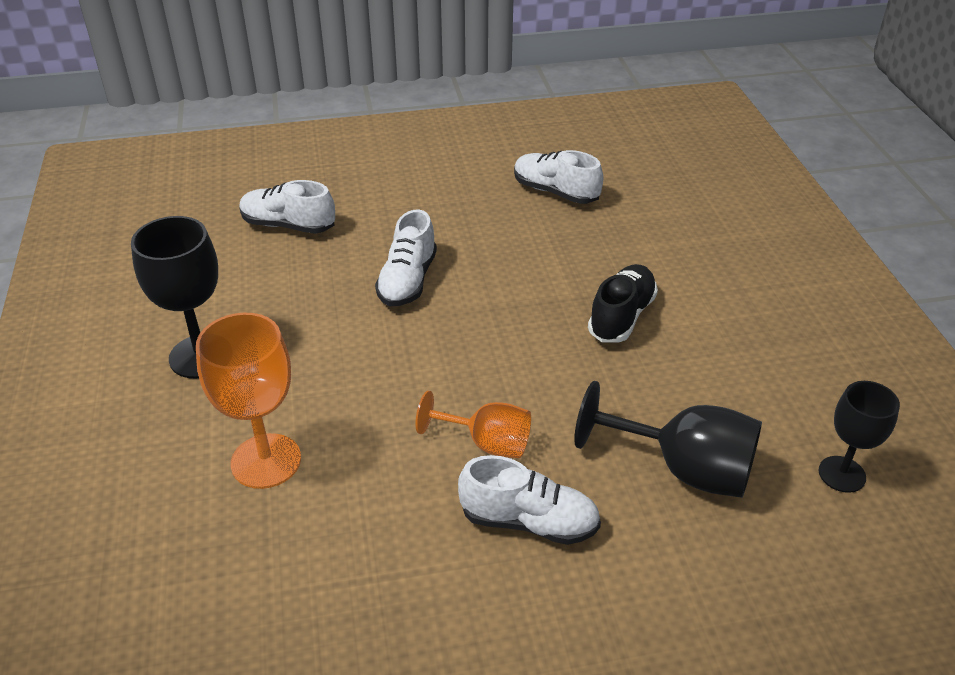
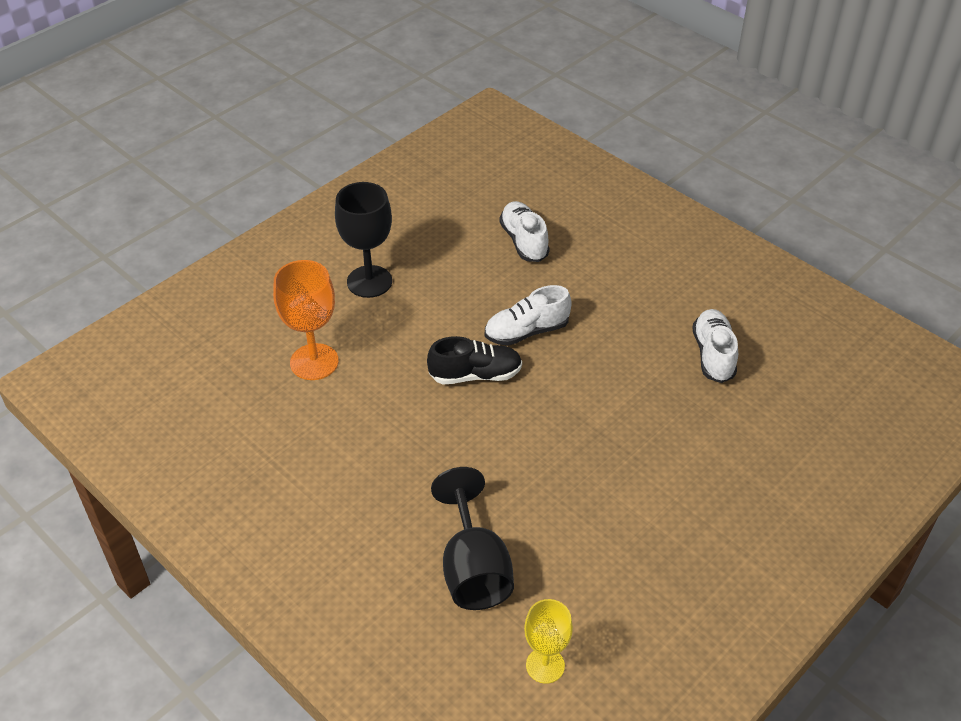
camera: 55 degrees right, 5 degrees up
orange goblet [416,391,531,458] -> none
white shoe [458,455,601,545] -> none
black shoe [588,264,658,342] -> black shoe moved to [427,336,522,384]
black goblet [818,381,900,493] -> yellow goblet [524,599,573,684]

